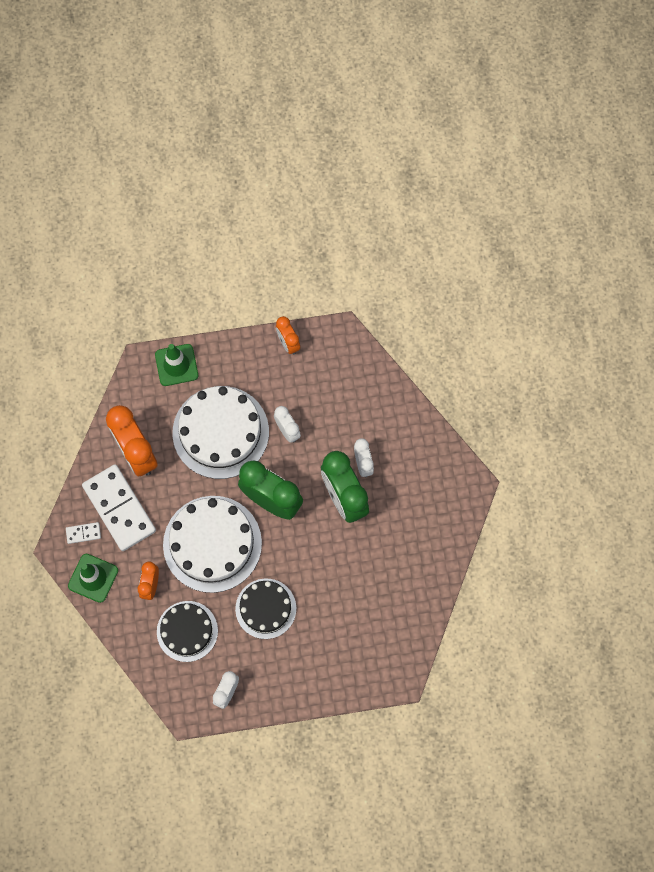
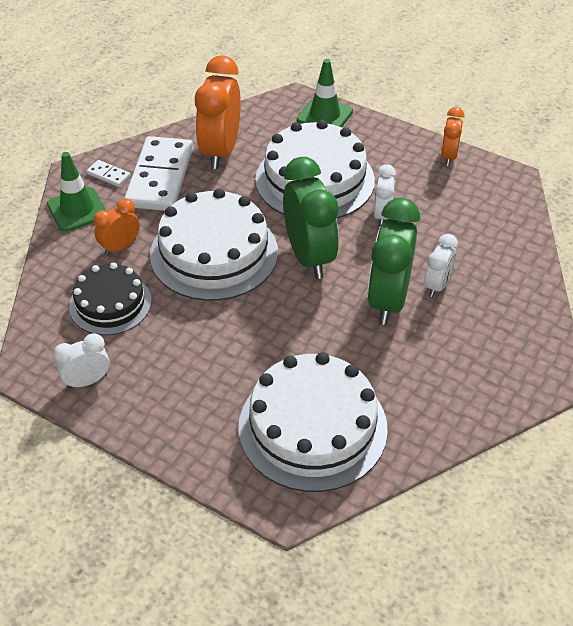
camera: 40 degrees right, 25 degrees down
black cake [235,579,296,639] -> none
none -> white cake [238,352,388,492]

